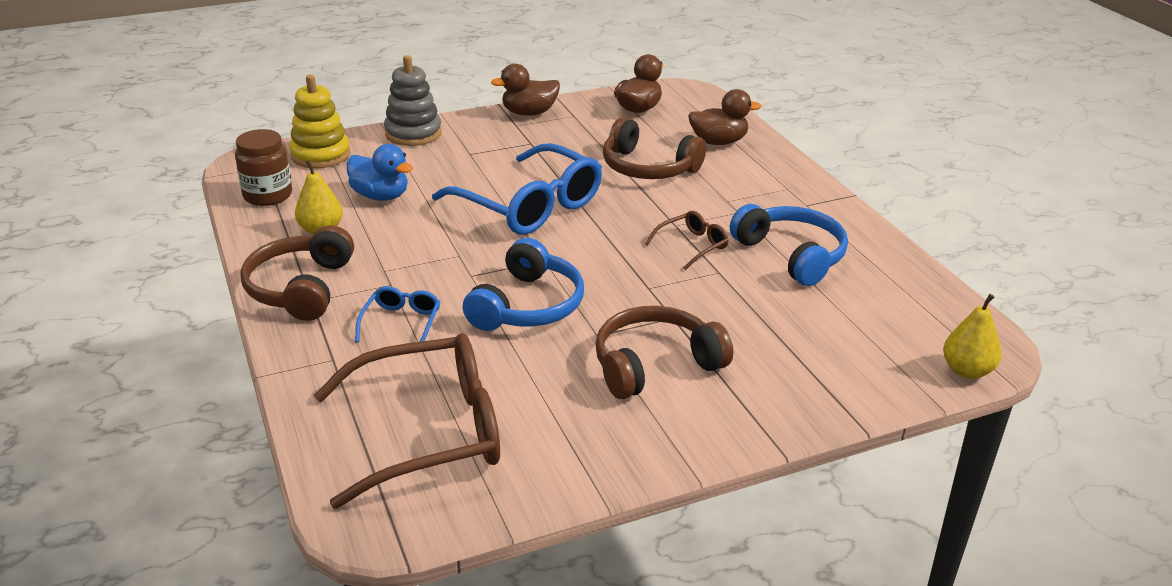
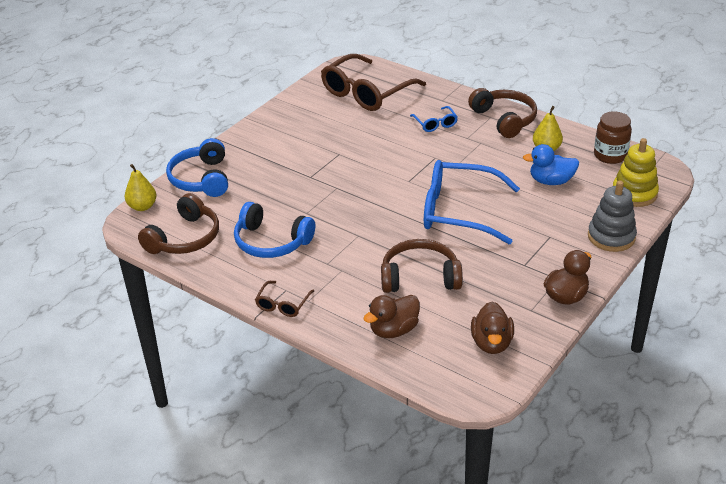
camera: 150 degrees right, 5 degrees up
blue headphones [463,238,584,331] -> blue headphones moved to [166,138,228,197]
brown headphones [595,306,733,399] -> brown headphones moved to [138,193,219,254]
brown glasses [645,211,729,270] -> brown glasses moved to [255,281,314,317]

